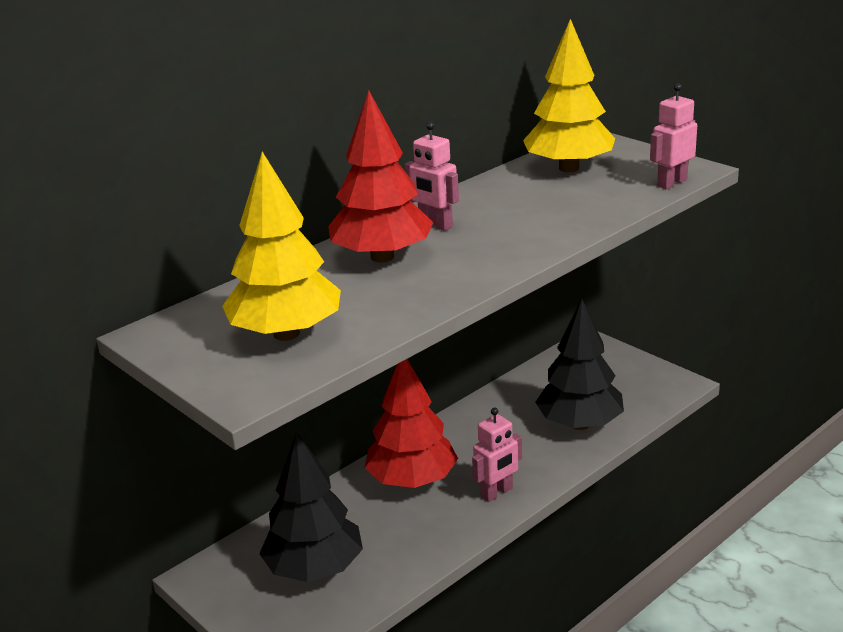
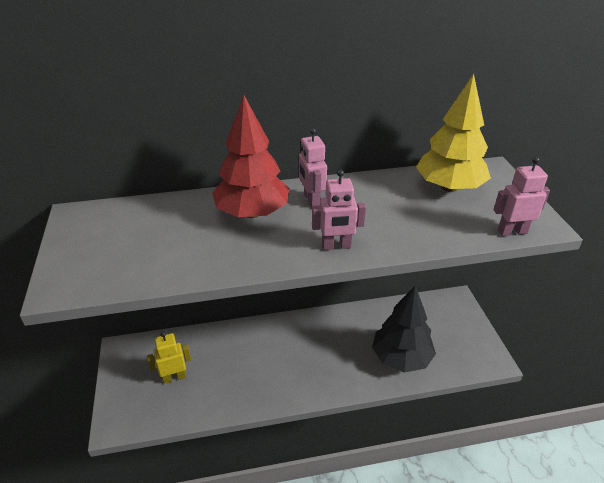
camera: 30 degrees right, 10 degrees up
yellow tree [222,152,341,341] -> none
black tree [259,432,363,582] -> yellow robot [147,332,191,384]
red tree [365,359,458,488] -> none
pink robot [472,408,522,502] -> pink robot moved to [312,170,366,250]

